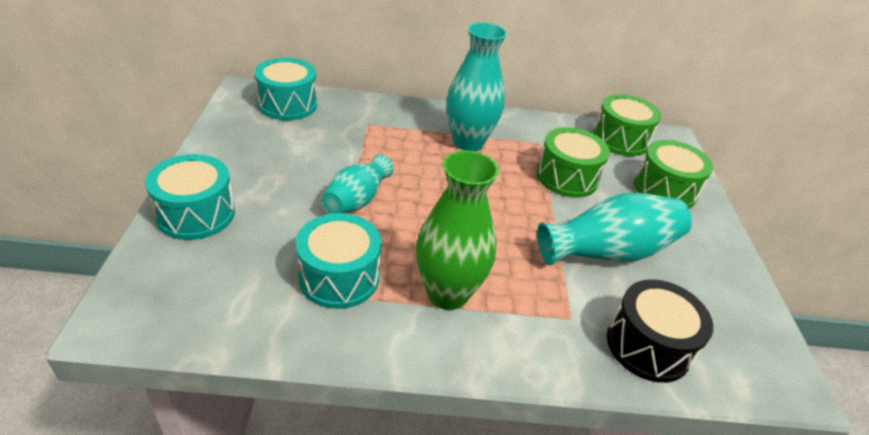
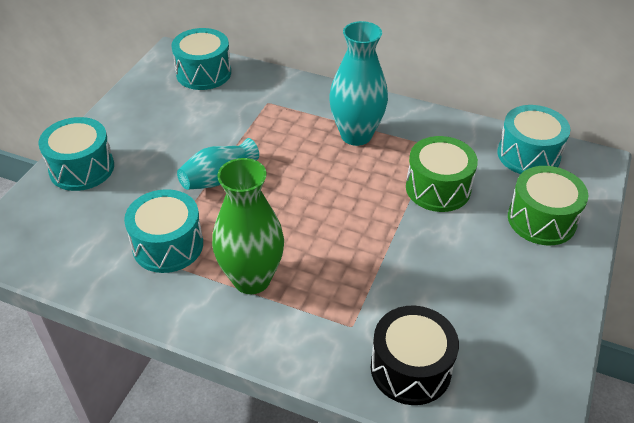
camera: 25 degrees right, 5 degrees up
turquoise vase [537,193,692,265] -> none
green drum [593,94,661,156] -> turquoise drum [497,105,570,174]

